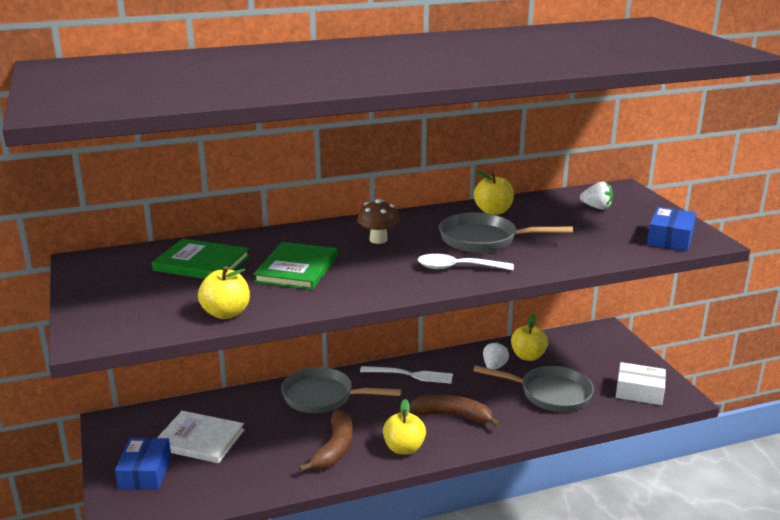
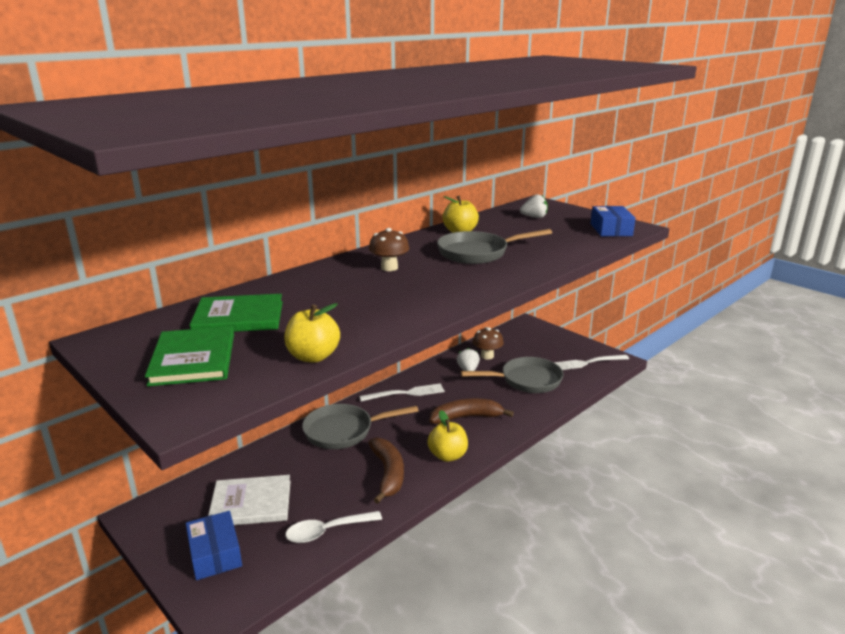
camera: 25 degrees left, 0 degrees up
green book [253,242,338,290] -> green book moved to [145,326,234,386]
white spoon [418,254,514,270] -> white spoon moved to [285,511,382,543]
yellow apple [511,314,548,361] -> brown mushroom [472,327,504,360]
white box [616,362,666,405] -> white fork [554,355,629,370]

